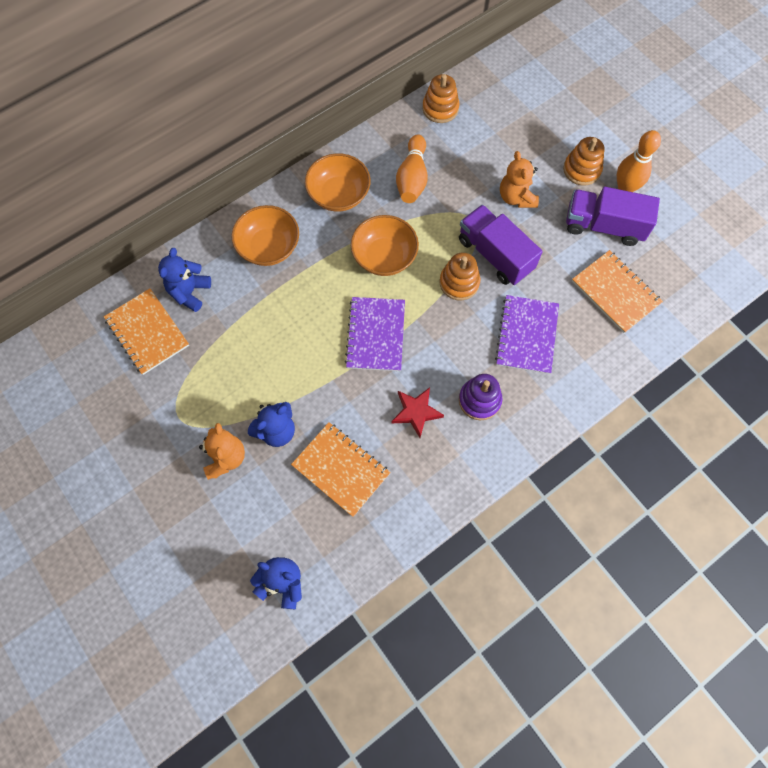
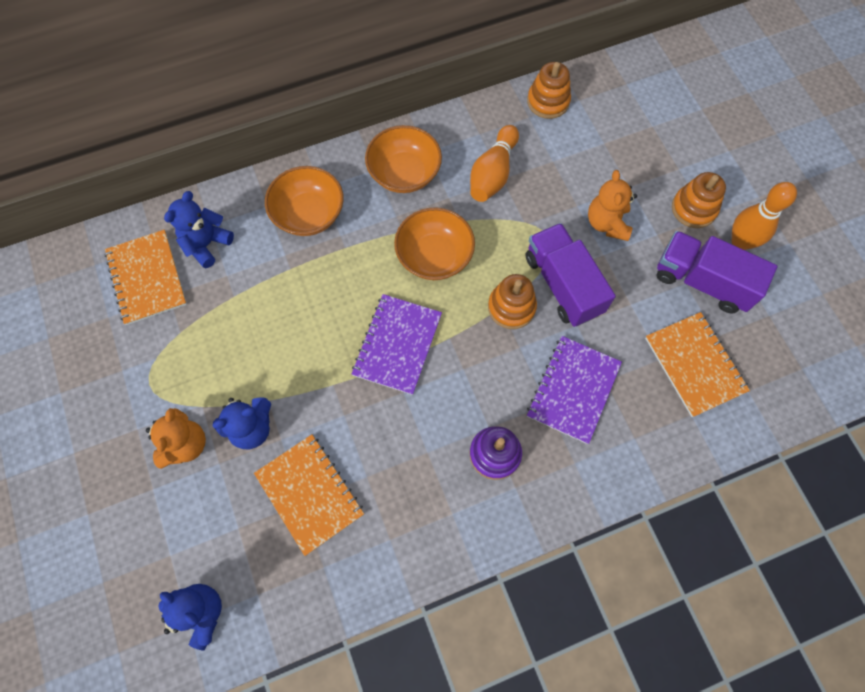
camera: 15 degrees right, 0 degrees up
red star [392,387,444,438] -> none

